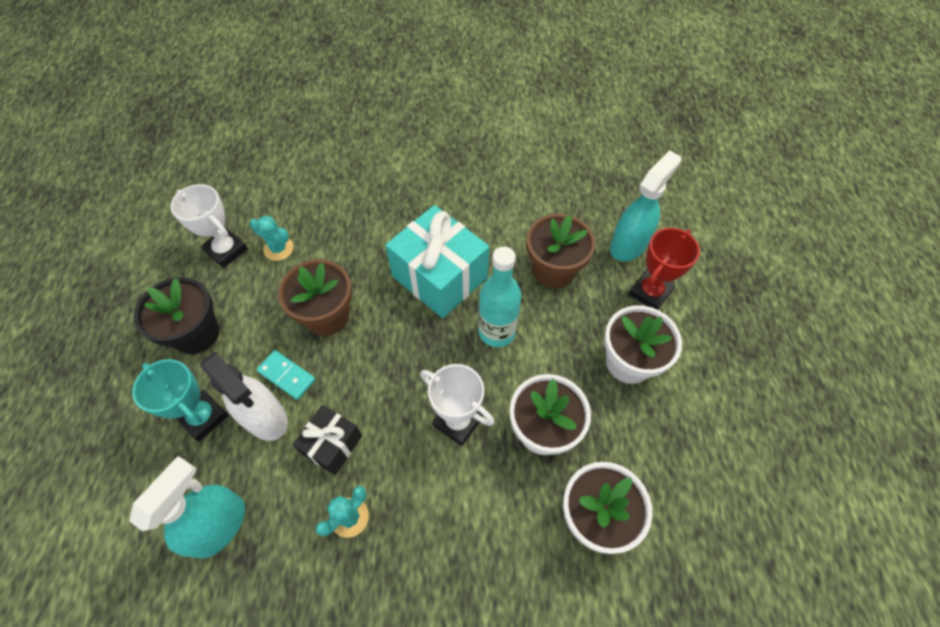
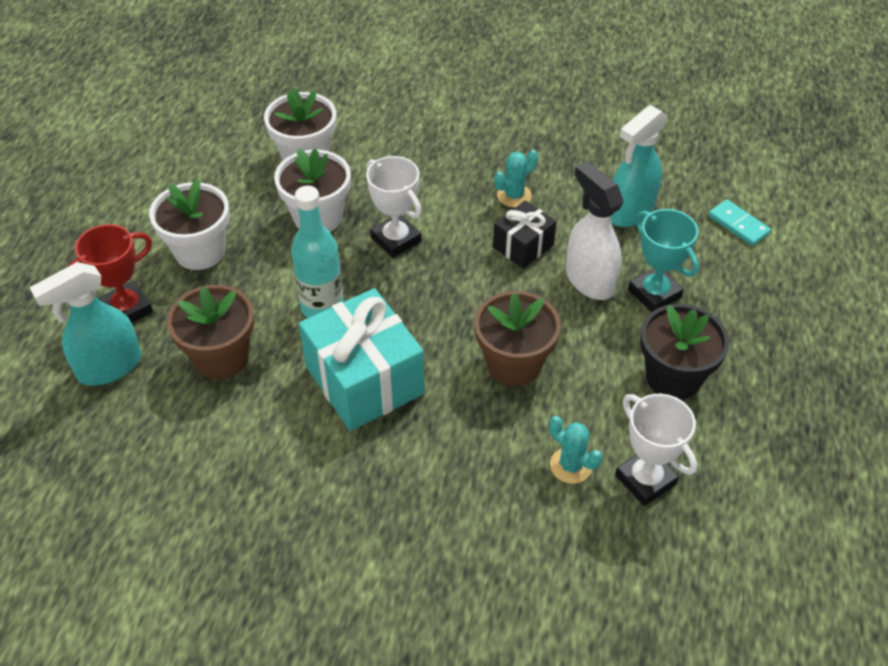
camera: 165 degrees left, 10 degrees down
turquoise domino [257,350,316,400] -> turquoise domino moved to [708,200,771,246]

